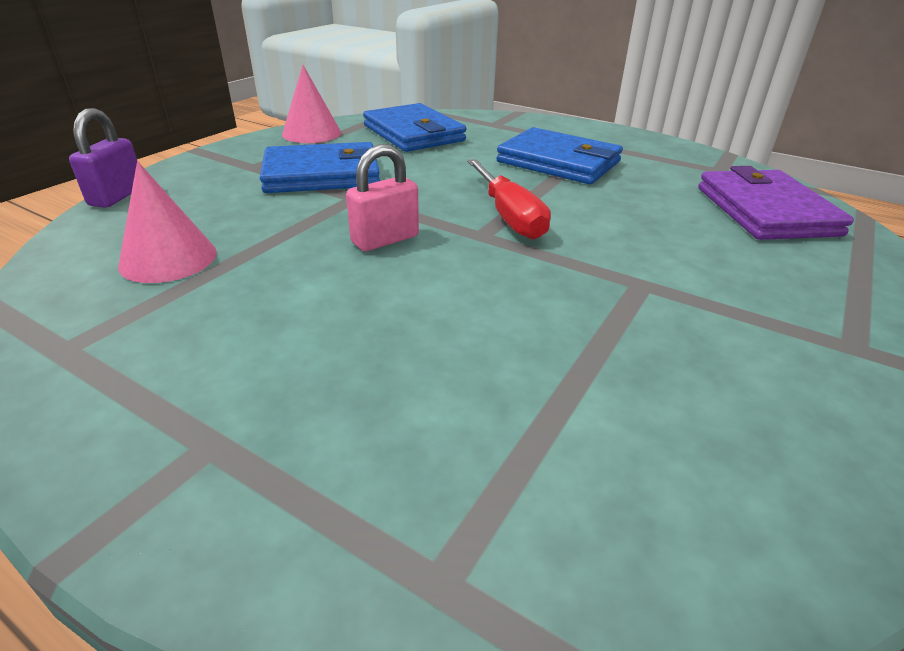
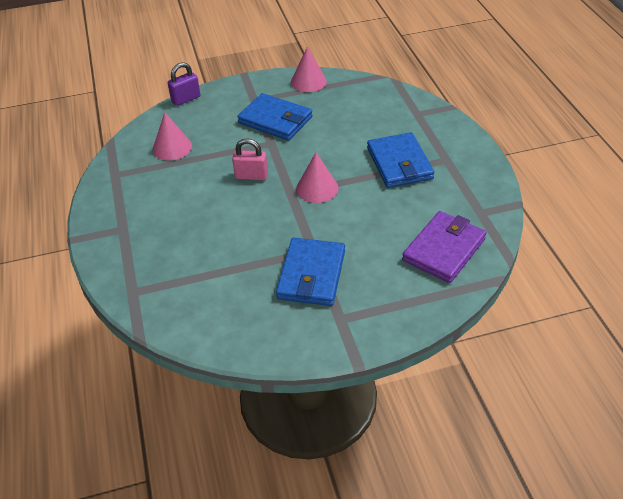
camera: 45 degrees right, 10 degrees up
blue wallet [363,103,466,152] -> blue wallet moved to [276,238,345,306]
red screwdriver [467,159,551,239] -> pink cone [296,153,338,203]

